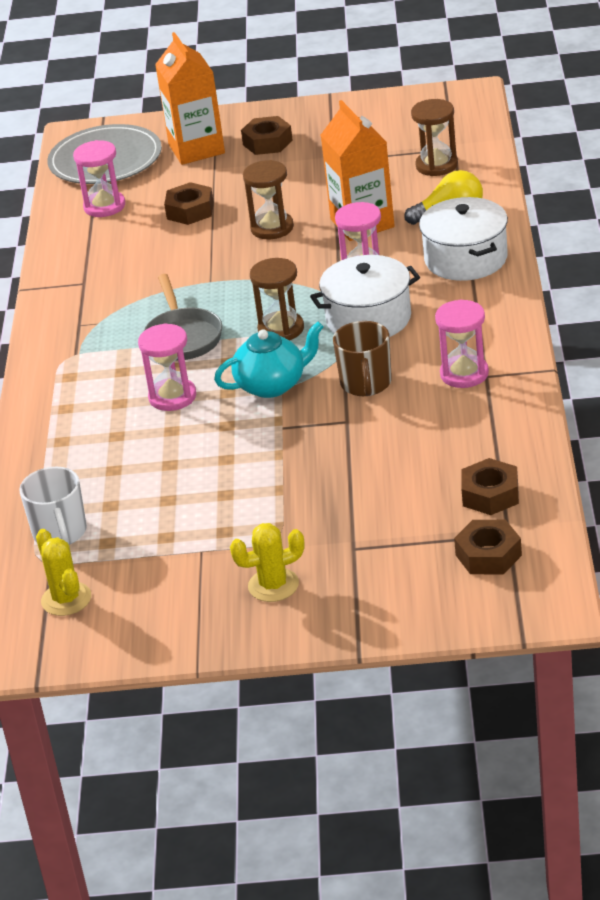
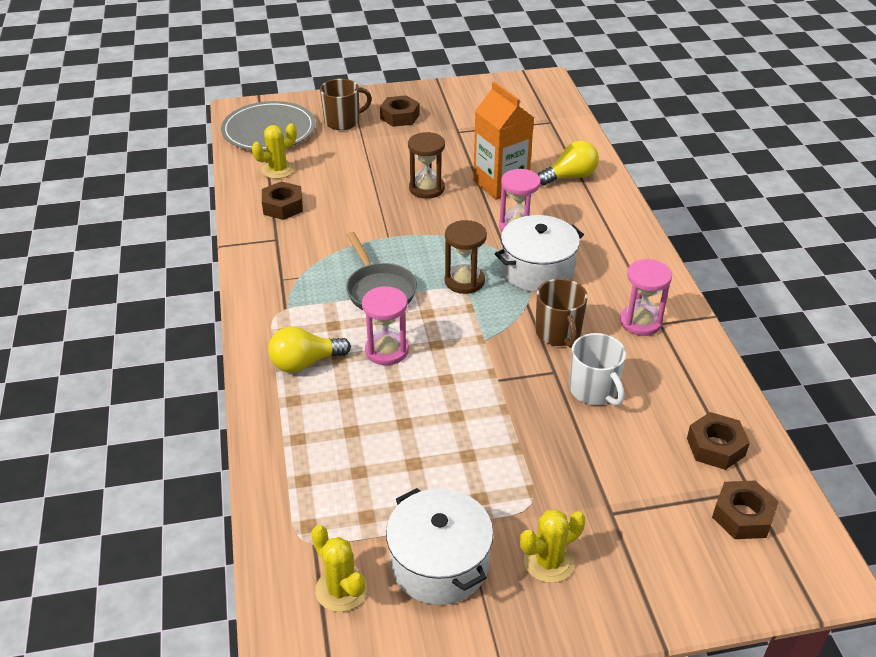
camera: 15 degrees left, 5 degrees up
white mug [19,467,87,545] -> white mug moved to [569,333,626,406]
pink hourglass [73,140,125,217] -> yellow cactus [252,123,297,179]
orange carton [155,32,225,165] -> brown mug [320,79,372,130]
brown nut [164,182,214,225] -> brown nut moved to [262,181,303,220]
turquoise teapot [214,322,324,398] -> none
brown hourglass [411,99,458,176] -> none
white pot [419,197,508,281] -> white pot moved to [386,488,493,605]
none -> yellow light bulb [268,326,351,373]

